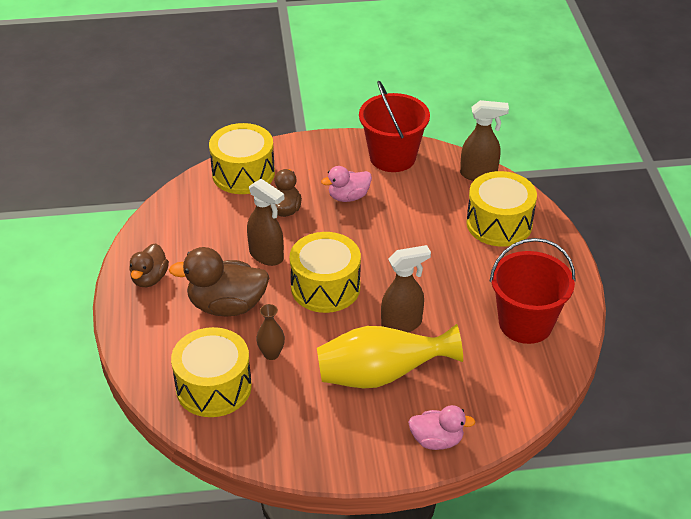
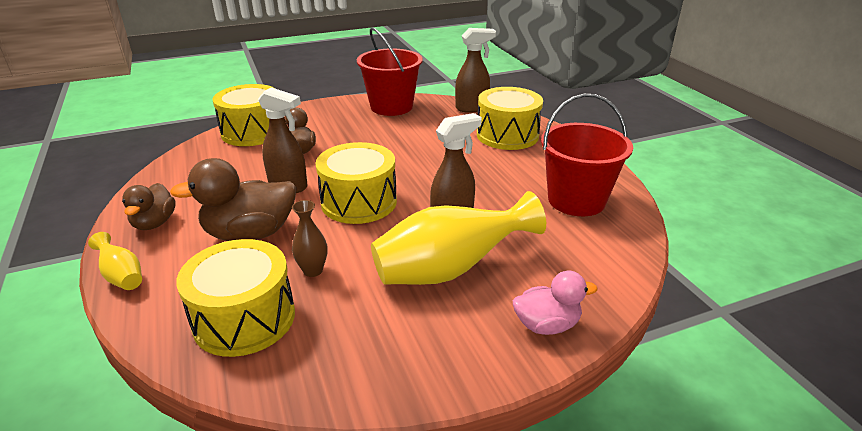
camera: 15 degrees left, 10 degrees down
pink duck [321,166,372,202] -> none
none -> yellow vase [88,232,142,290]

